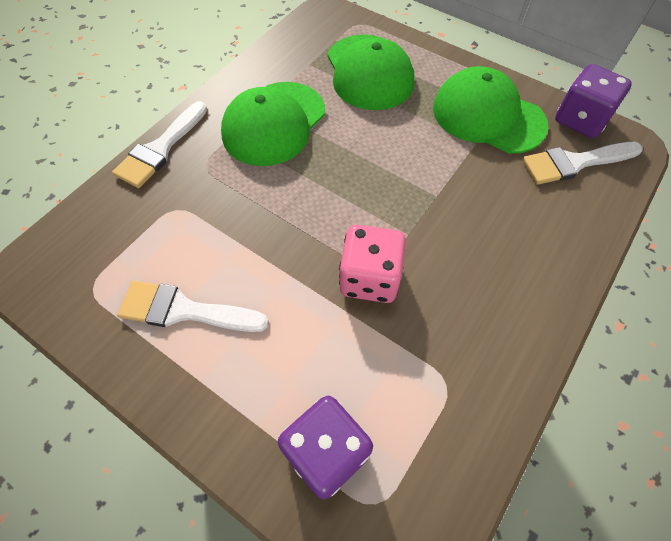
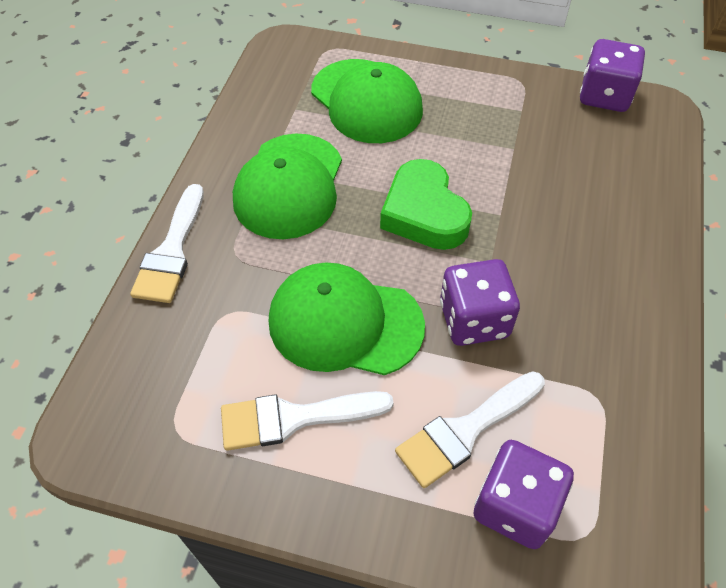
camera: 20 degrees left, 5 degrees down
pink dice [339,225,406,303] -> purple dice [440,259,520,346]
green cap [433,66,548,154] -> green cap moved to [269,262,425,375]
white brush [522,142,643,185] -> white brush moved to [395,371,545,488]
none -> green heart [380,159,472,250]

